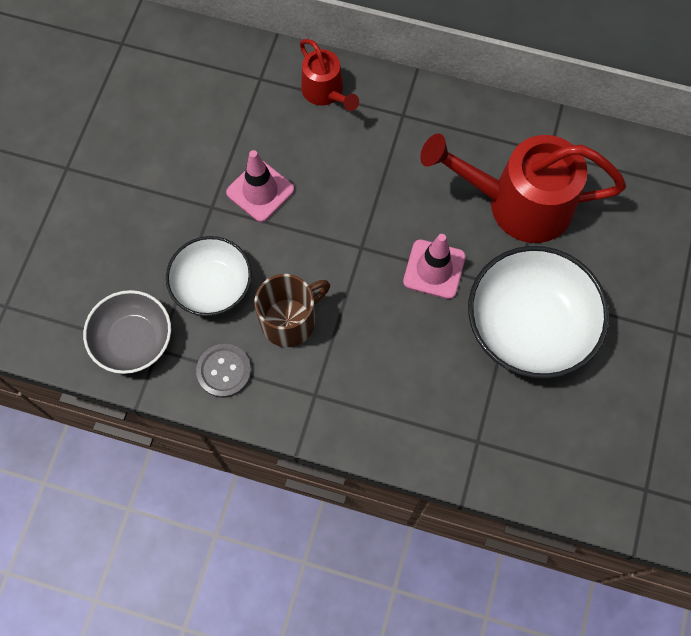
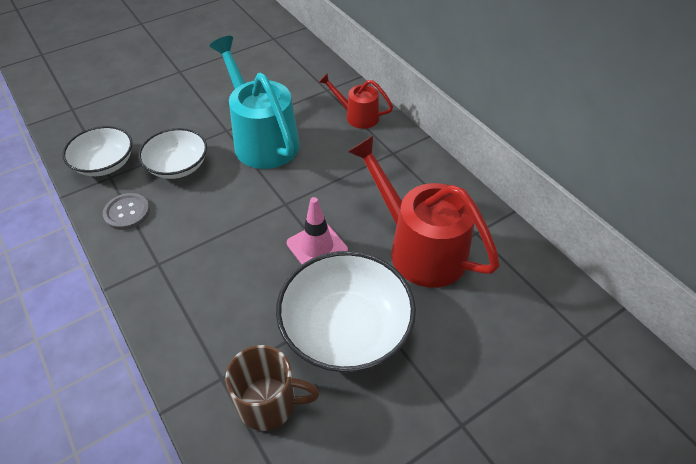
camera: 40 degrees right, 20 degrees down
grey bowl [83,290,171,374] -> white bowl [62,126,133,176]
pink traffic cone [226,150,294,222] -> turquoise watering can [209,36,300,169]
brown mug [254,274,330,347] -> brown mug moved to [225,345,320,431]
red watering can [300,39,359,111] -> red watering can turned 105 degrees clockwise [318,73,393,129]

